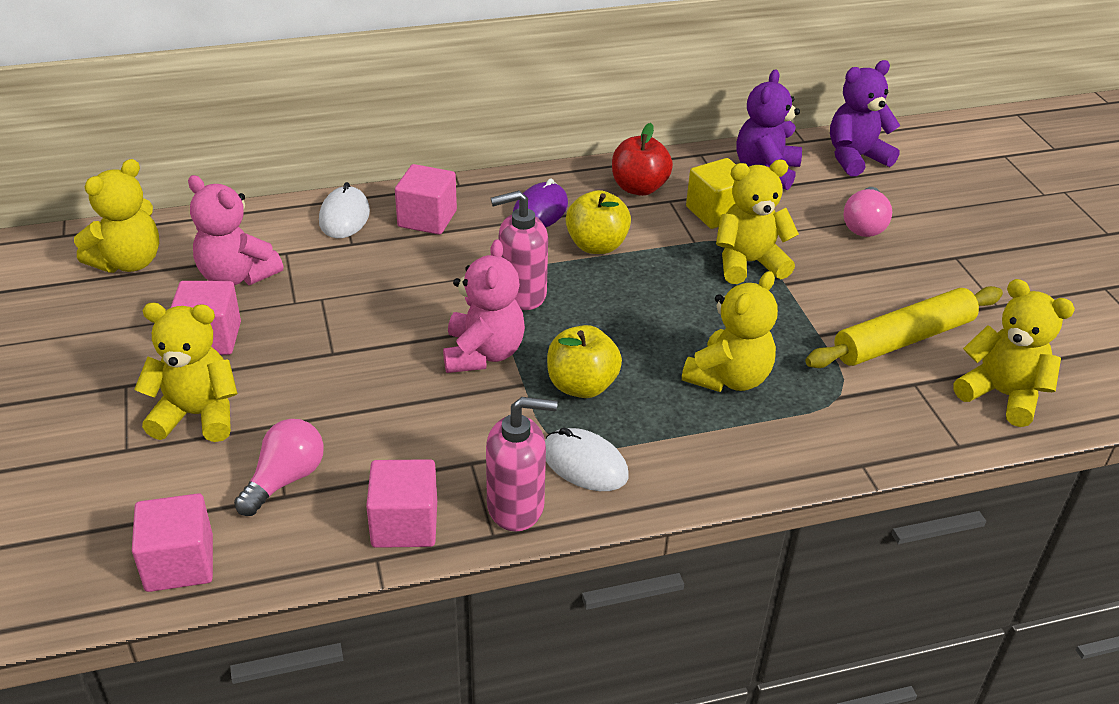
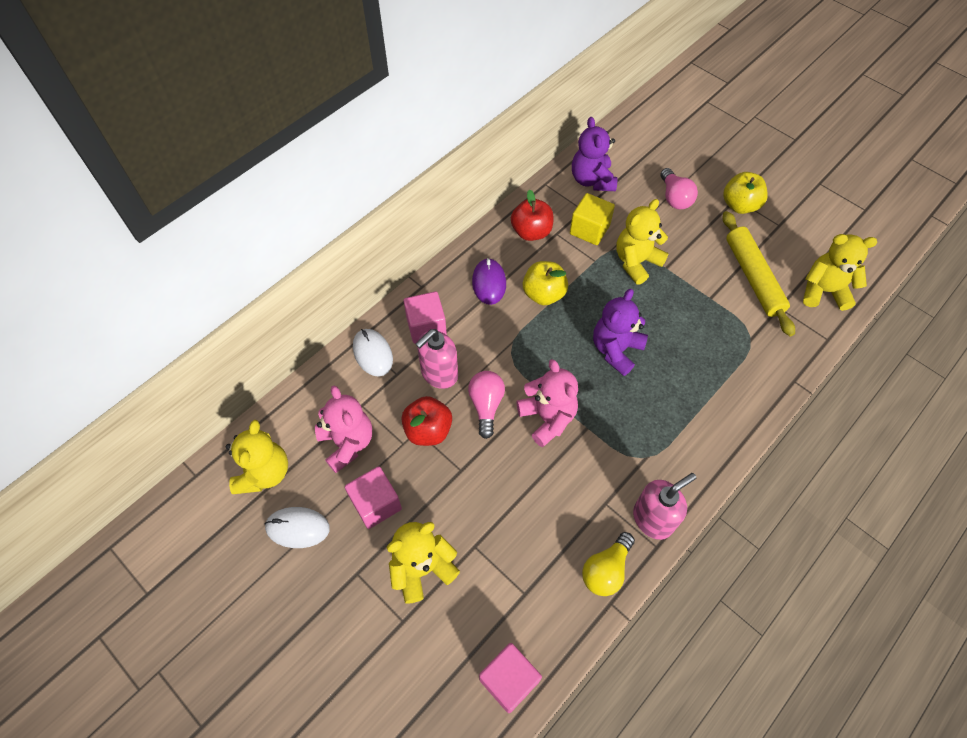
camera: 30 degrees left, 20 degrees up
pink teddy bear [188,175,283,286] -> pink teddy bear turned 120 degrees counterclockwise [315,385,372,473]
pink light bulb [234,419,324,516] -> pink light bulb moved to [468,371,505,439]
pink cube [366,459,437,548] -> yellow light bulb [582,532,635,596]
pink soap dispenser [491,190,548,310] -> pink soap dispenser moved to [416,329,458,389]
white mouse [545,428,629,491] -> white mouse moved to [265,507,330,548]
yellow apple [547,325,622,398] -> yellow apple moved to [723,172,768,214]
yellow teddy bear [682,271,778,392] -> none
yellow rolling pin [805,286,1003,368] -> yellow rolling pin turned 45 degrees counterclockwise [722,211,795,336]
purple teddy bear [830,60,901,177] -> purple teddy bear moved to [593,289,648,376]
none -> red apple [401,396,452,446]

